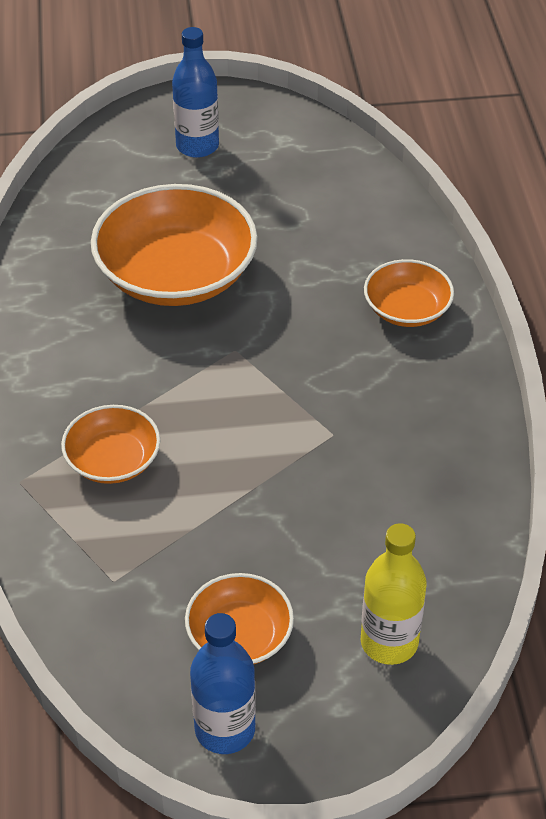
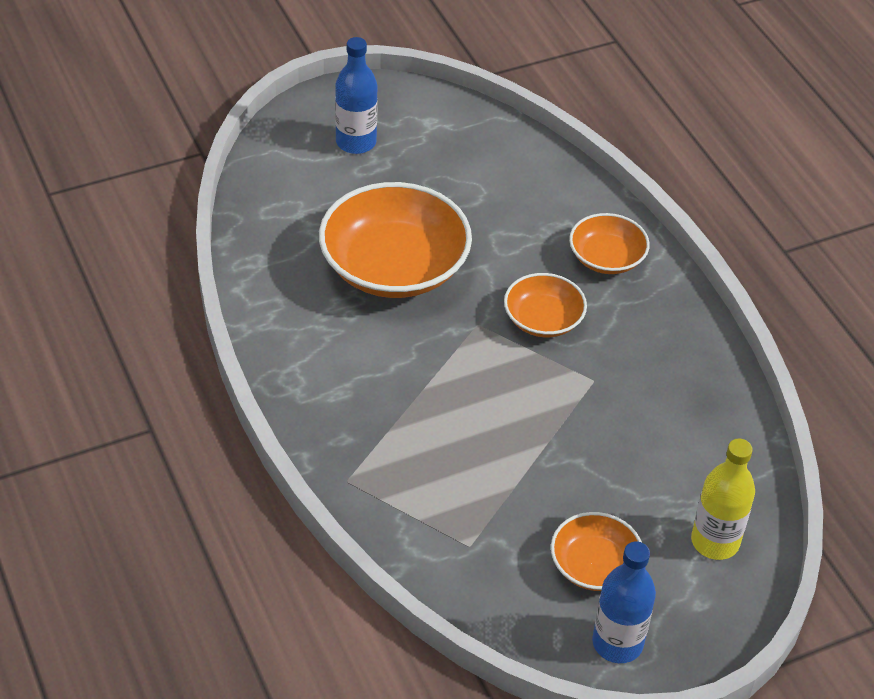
camera: 20 degrees left, 0 degrees up
orange bowl [61,405,160,484] -> orange bowl moved to [504,273,587,337]

